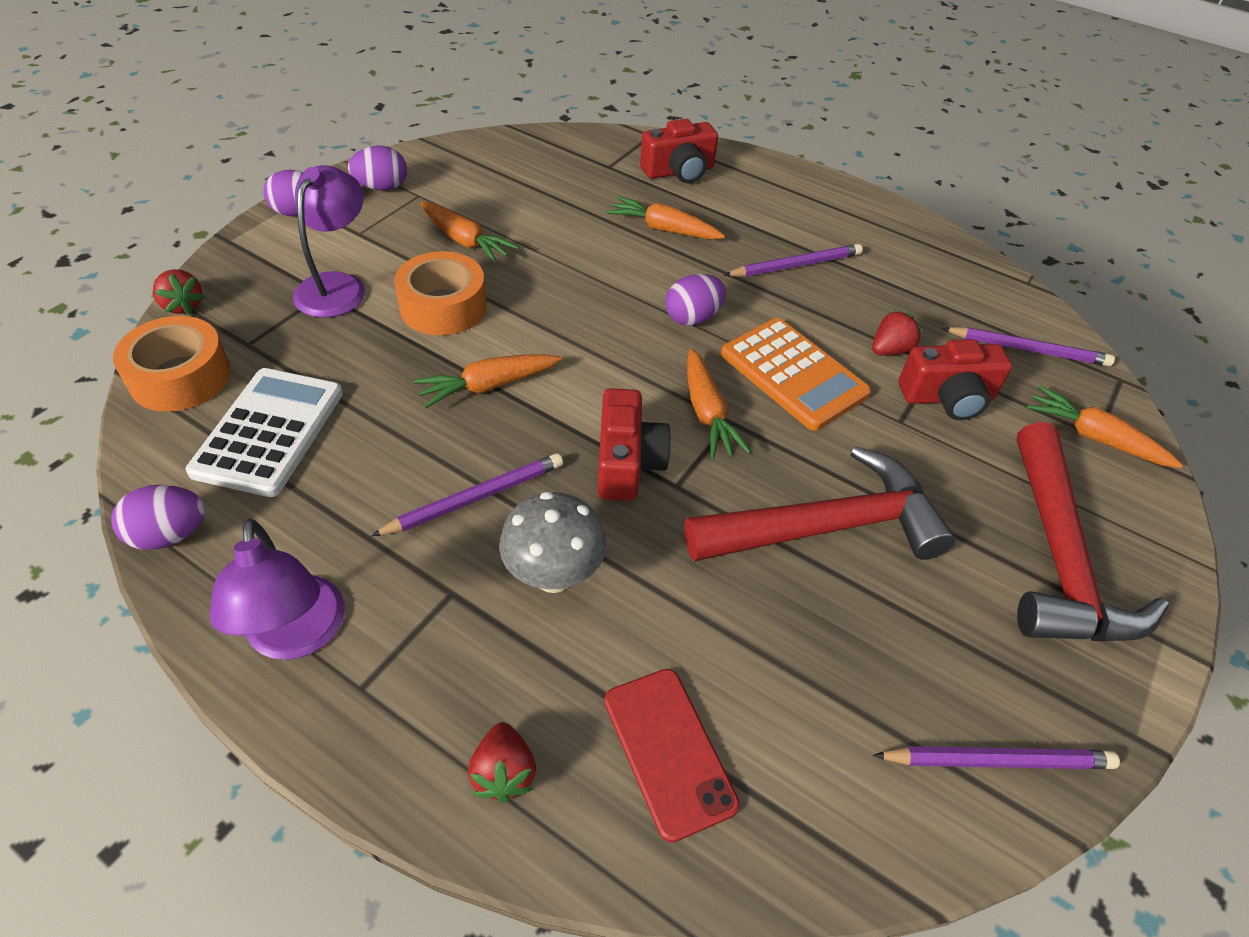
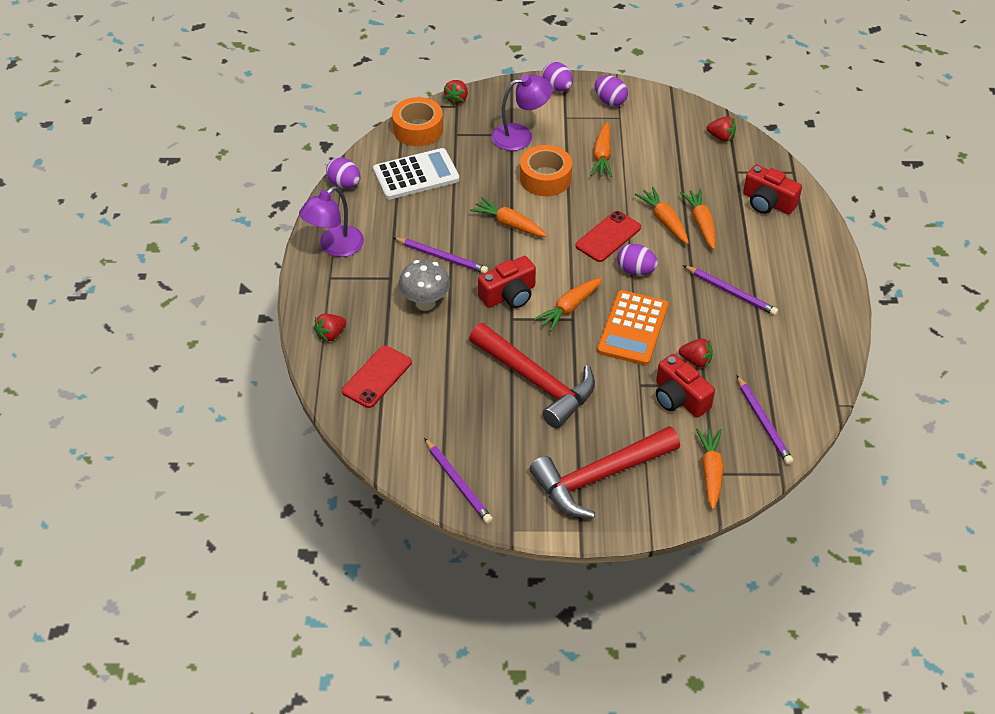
camera: 60 degrees right, 0 degrees up
none -> red phone [575,211,641,262]
none -> orange carrot [635,187,689,244]
none -> red strawberry [707,116,736,142]

